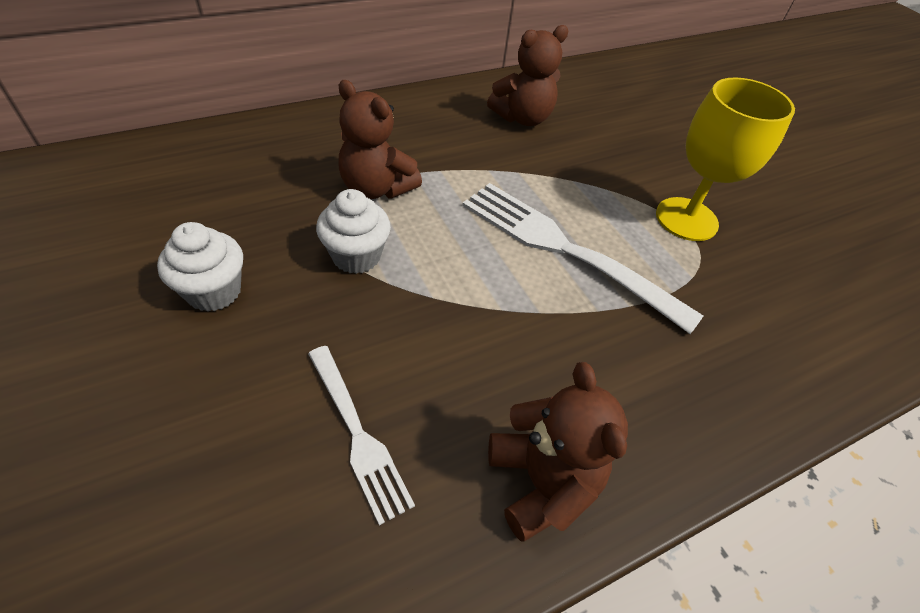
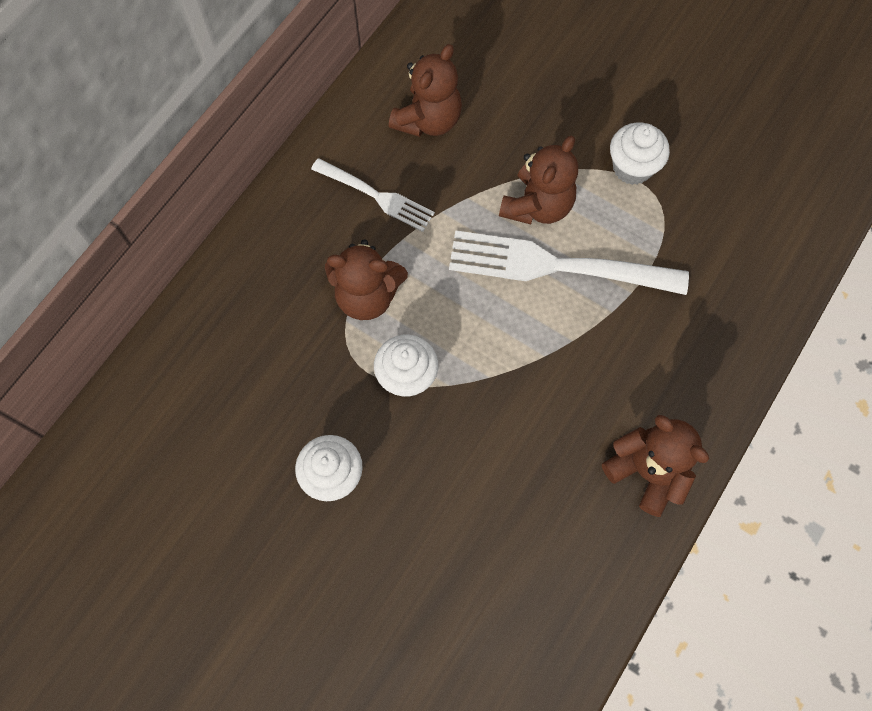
camera: 25 degrees left, 20 degrees up
white fork [308,346,415,525] -> white fork moved to [311,158,435,232]
yellow goblet [656,77,795,241] -> white cupcake [610,122,670,185]
none -> brown teddy bear [499,136,578,224]

